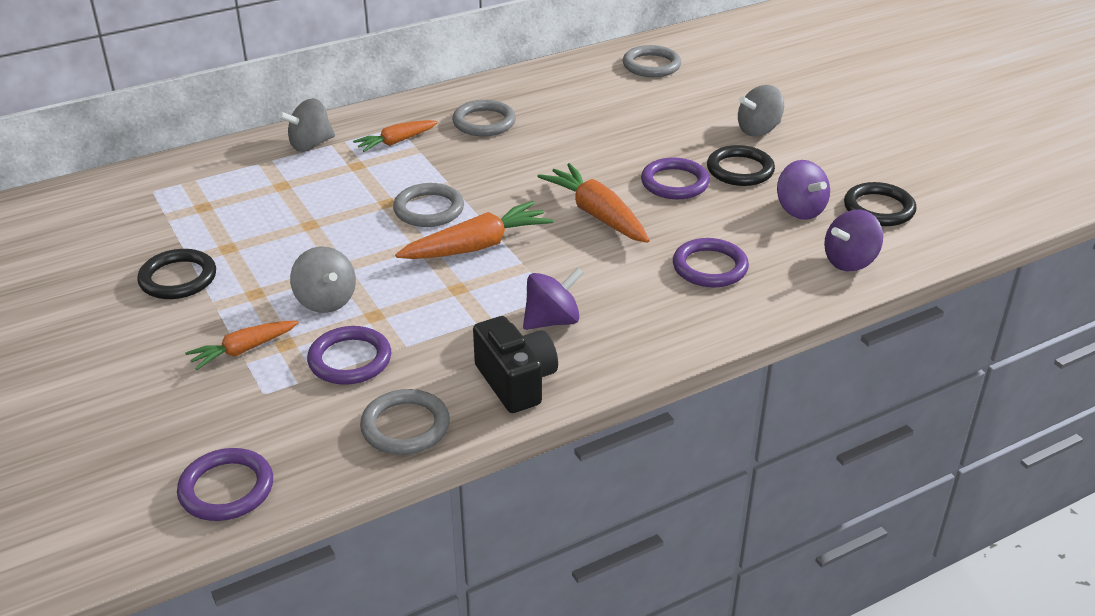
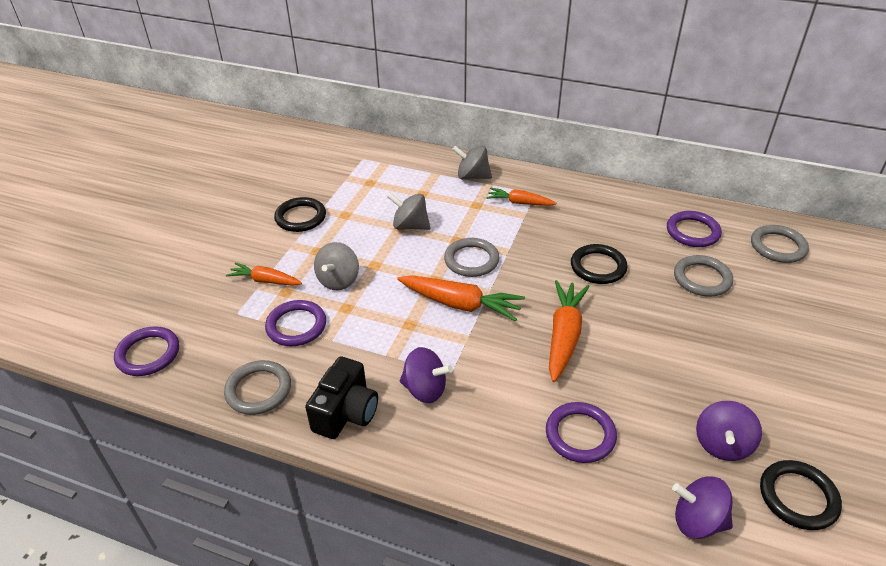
camera: 50 degrees right, 5 degrees up
grey ring [452,100,516,136] -> grey ring moved to [674,255,733,297]
purple ring [641,157,710,199] -> purple ring moved to [667,211,722,247]
black ring [707,145,775,186] -> black ring moved to [571,244,627,284]
grey spinning top [738,85,784,136] -> grey spinning top moved to [387,193,431,230]

